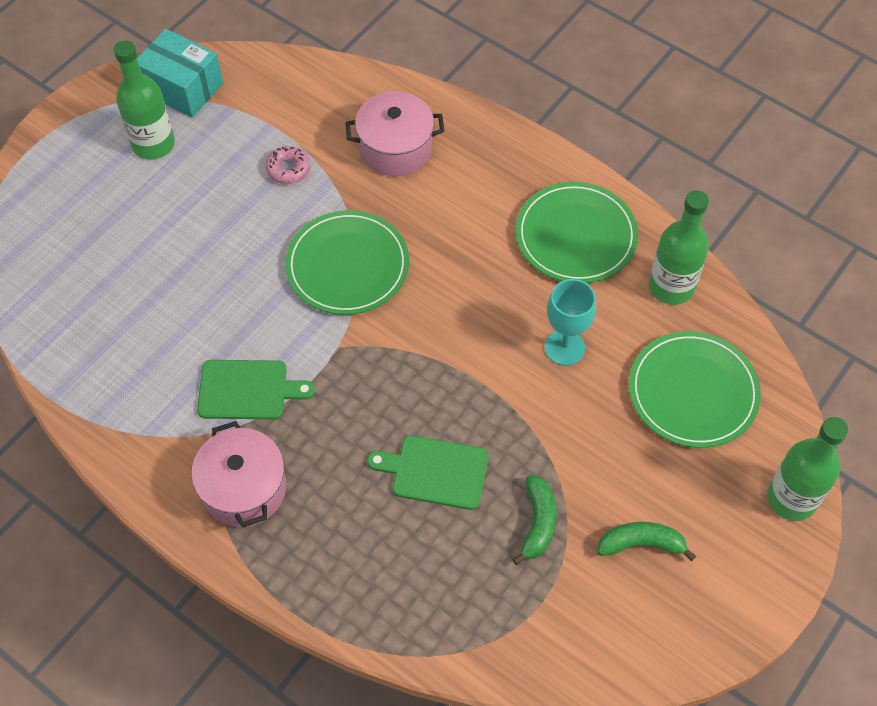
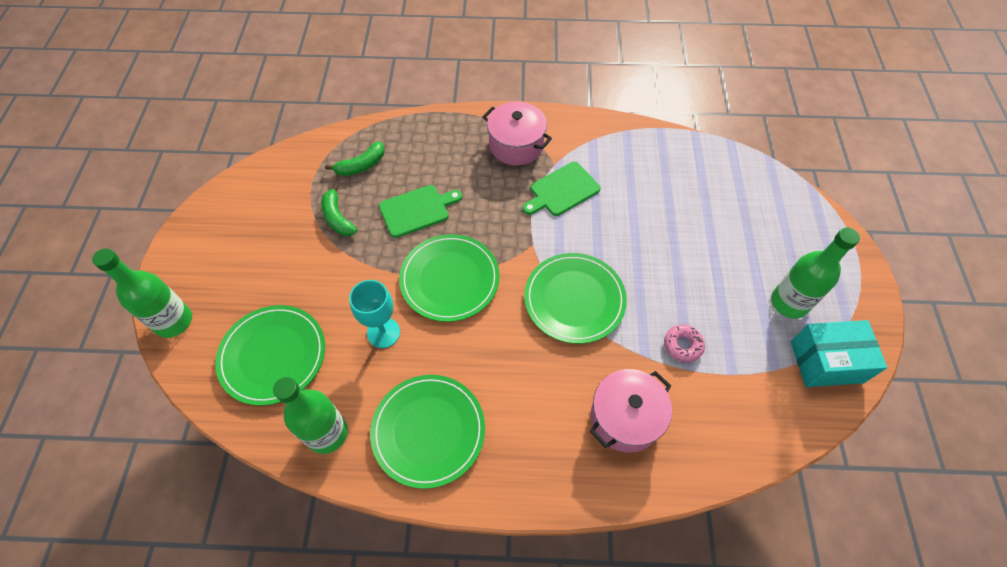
camera: 145 degrees right, 0 degrees up
green banana [598,522,696,561] -> green banana moved to [325,141,385,176]
none -> green plate [399,234,500,322]

